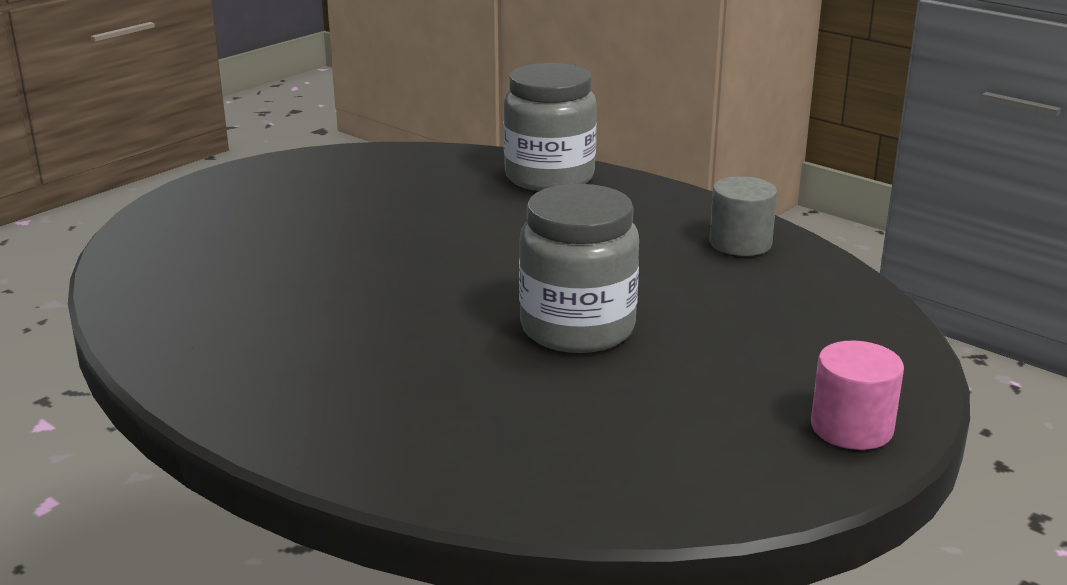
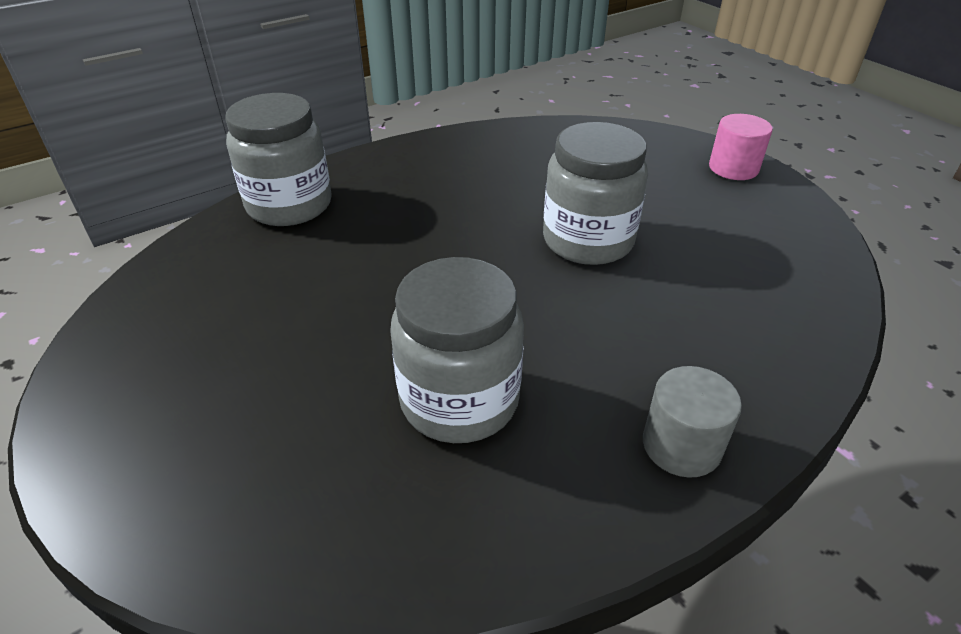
camera: 75 degrees left, 15 degrees up
grey cylinder [710,176,777,256] -> grey cylinder moved to [643,366,742,478]
none -> grey jar [390,257,524,443]

